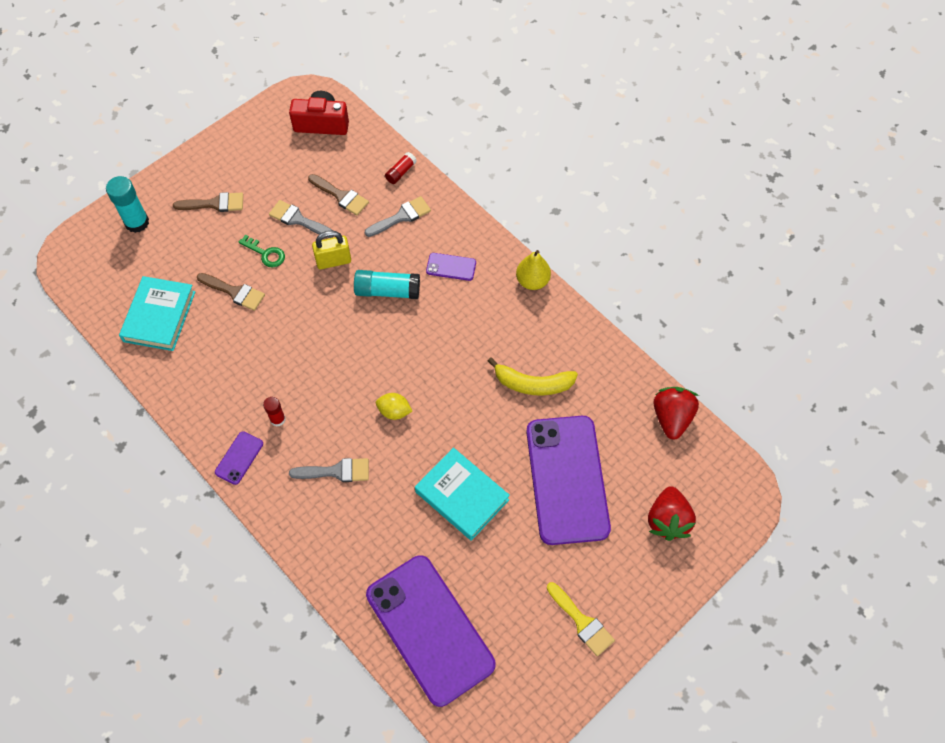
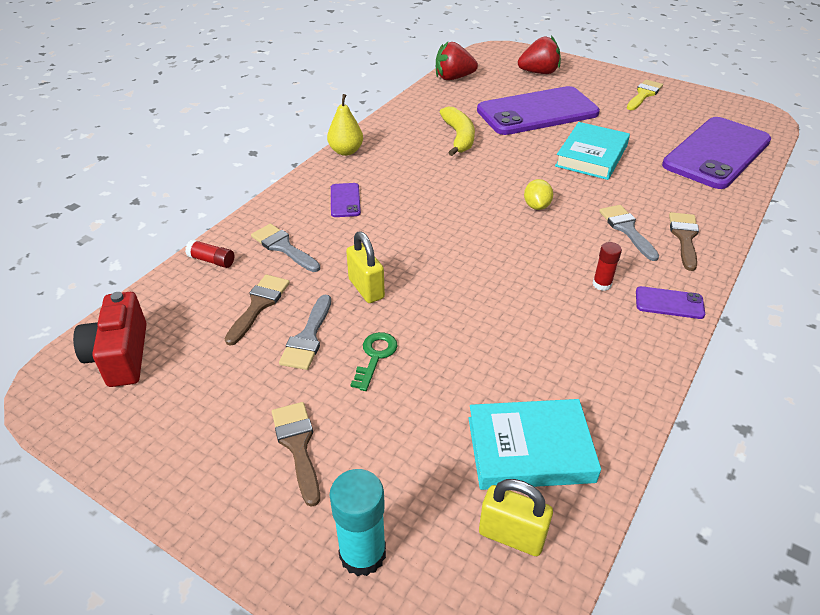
camera: 105 degrees left, 20 degrees down
brown brush [197,273,265,311] -> brown brush moved to [669,212,699,271]
turquoise glue stick [354,270,420,299] -> none
none -> yellow padlock [479,479,553,556]

